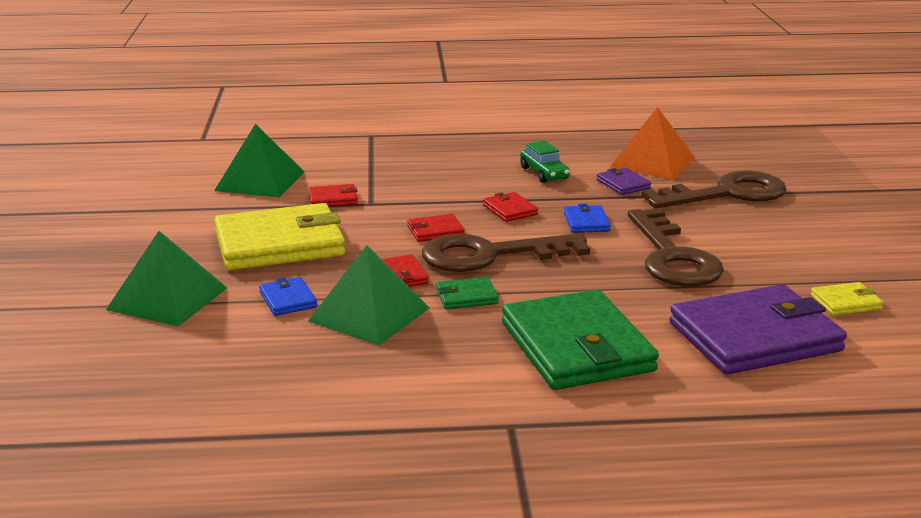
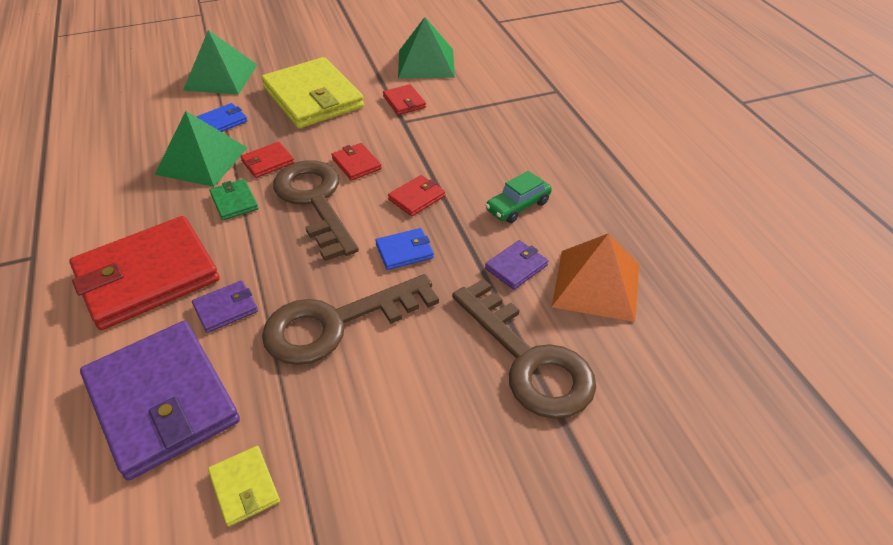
camera: 75 degrees right, 20 degrees up
green wallet [502,289,659,390] -> red wallet [69,216,220,330]
none -> purple wallet [192,280,258,333]

